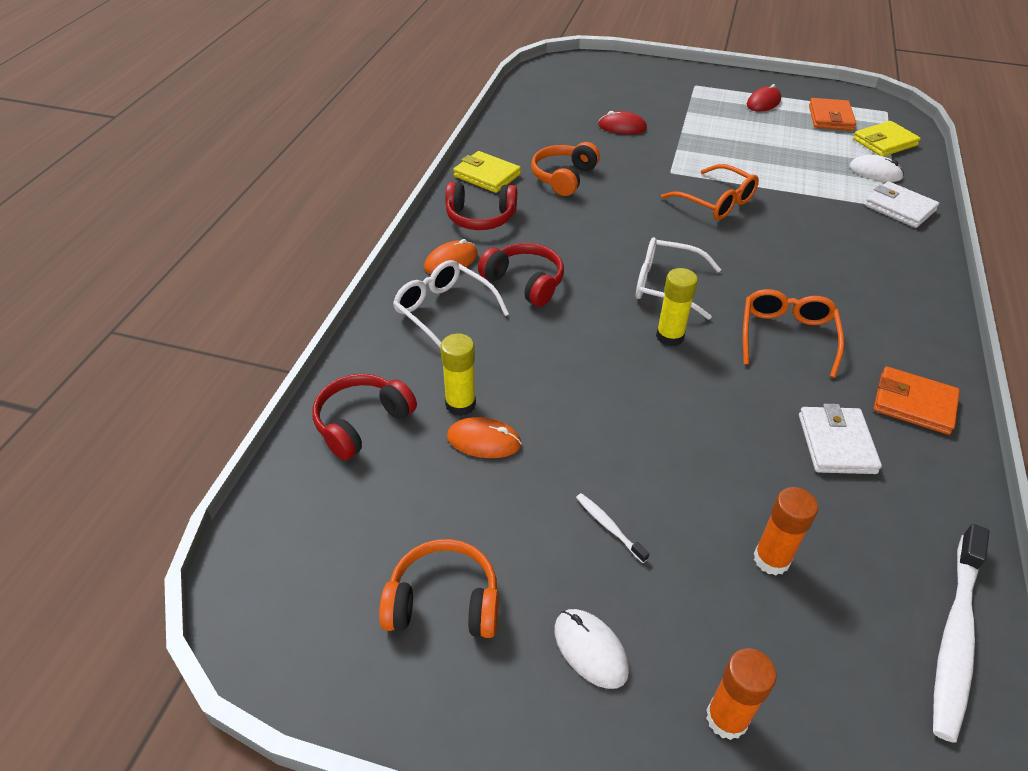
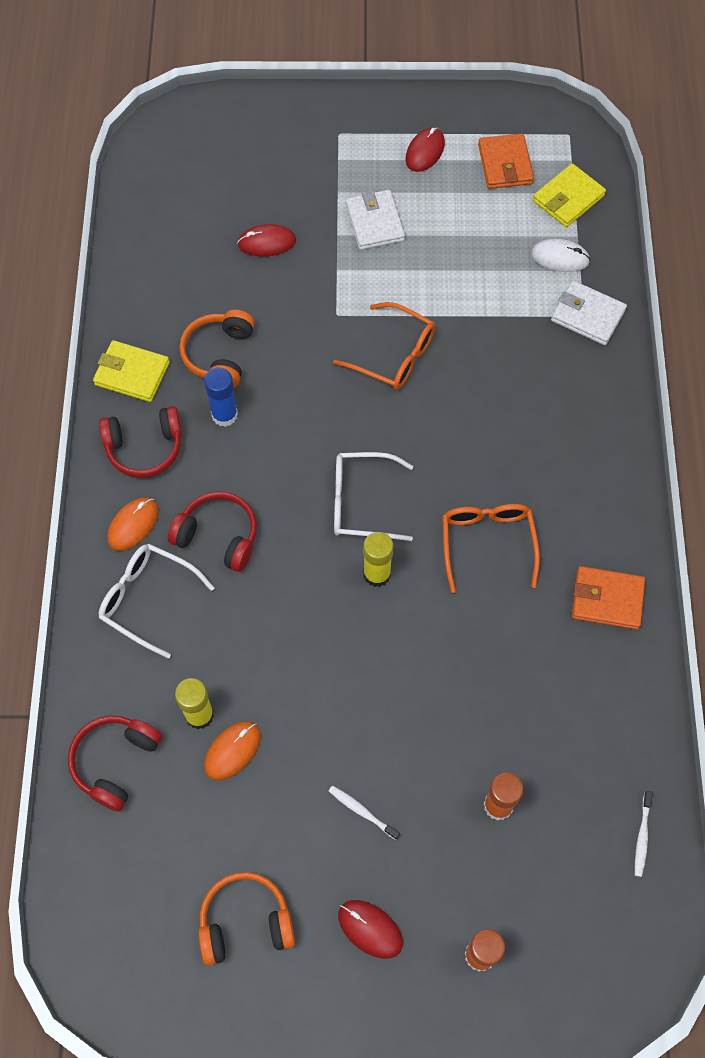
camera: 15 degrees left, 20 degrees up
orange mouse [447,417,522,458] -> orange mouse turned 45 degrees counterclockwise [204,721,261,780]
white mouse [554,609,629,689] -> red mouse [338,900,403,959]
white wallet [799,404,882,474] -> white wallet moved to [345,190,405,250]
white toothbrush [933,524,990,742] -> white toothbrush [635,791,653,877], size x0.45
none -> blue glue stick [204,367,238,427]

